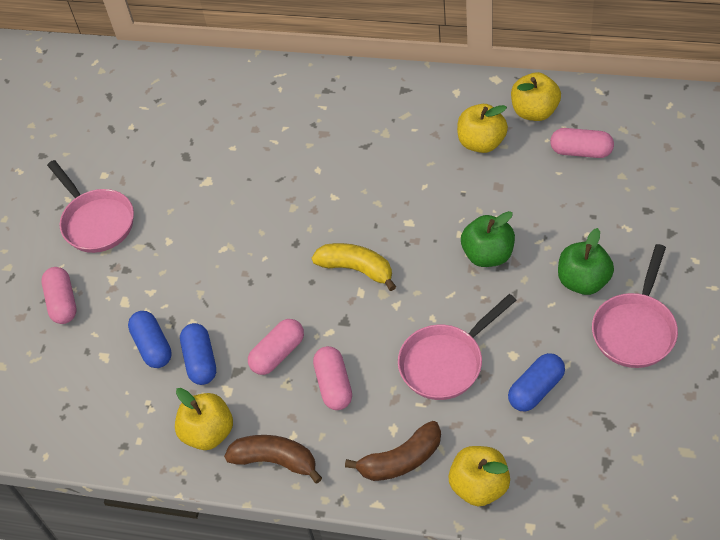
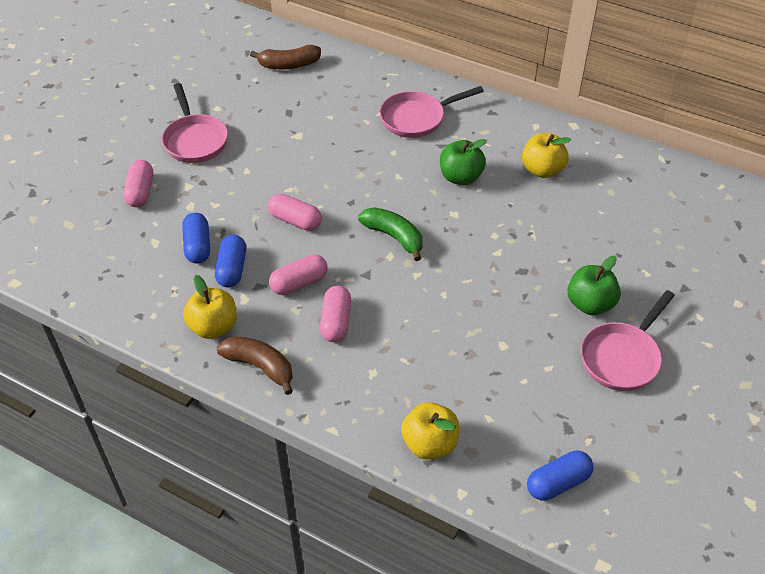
camera: 10 degrees right, 5 degrees down
yellow banana [312,243,396,291] -> green banana [358,207,423,261]
brown banana [345,421,441,481] -> brown banana moved to [250,45,321,69]
pink pan [398,294,516,400] -> pink pan moved to [380,86,484,138]
green apple [461,211,515,267] -> green apple moved to [440,139,487,185]
blue capsule [508,353,565,412] -> blue capsule moved to [527,451,594,501]
yellow apple [511,72,561,121] -> none
pink capsule [550,128,614,158] -> pink capsule moved to [268,194,322,231]

